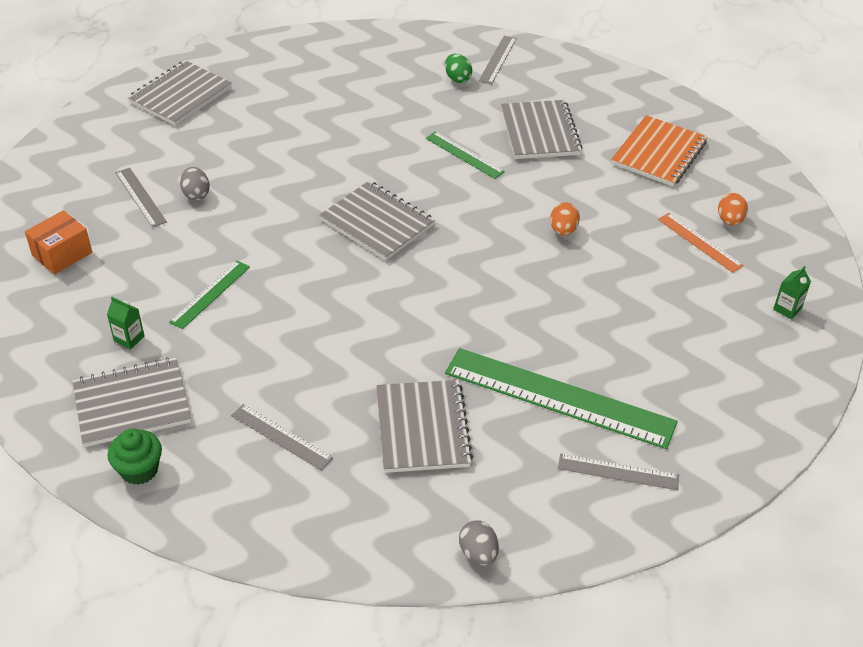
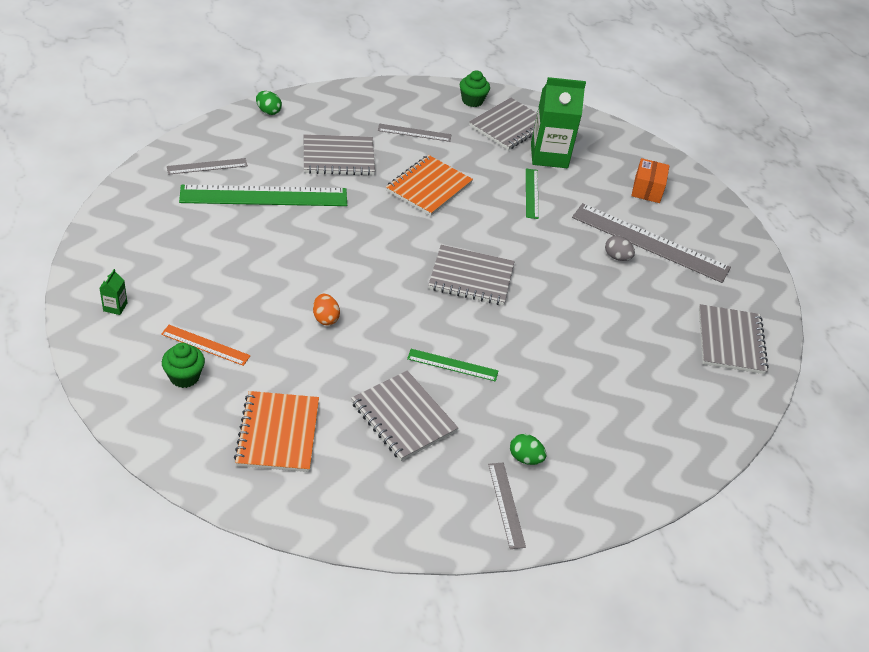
camera: 145 degrees right, 0 degrees up
green carton [107,297,144,350] -> green carton [531,77,586,168], size x2.48
grey ruler [115,168,167,228] -> grey ruler [572,203,731,283], size x2.06
grey notebook [376,380,473,473] -> grey notebook turned 60 degrees counterclockwise [304,134,375,176]
grey egg [459,520,499,566] -> green egg [256,91,282,115]
orange egg [718,193,748,226] -> green cupcake [162,343,205,388]
none -> orange notebook [386,155,473,216]

